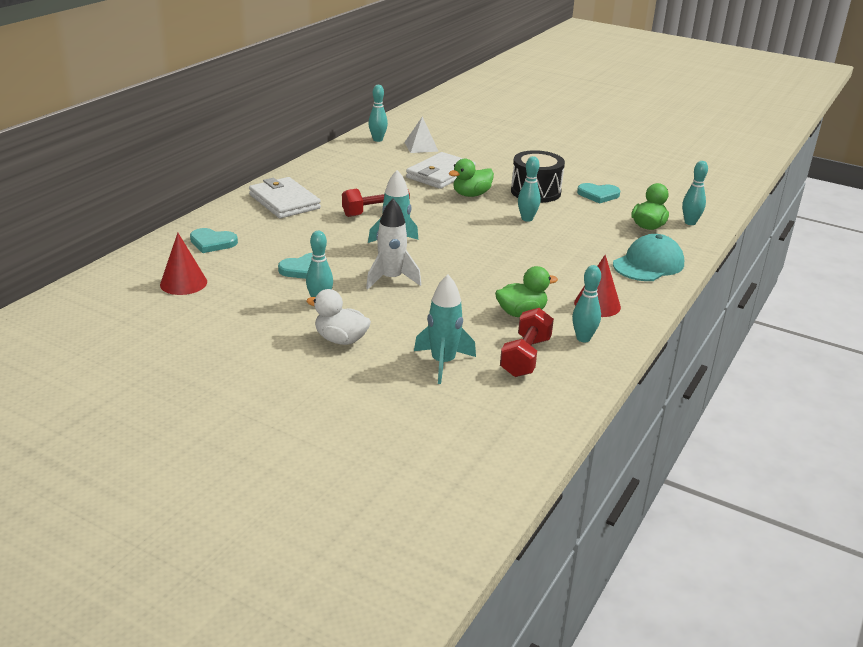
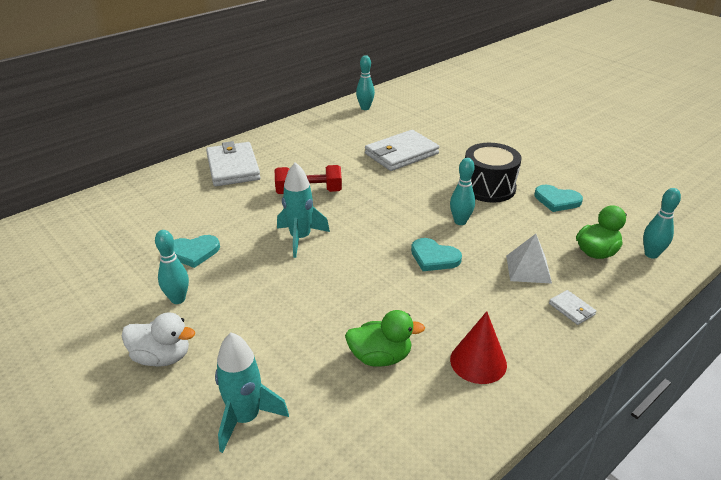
camera: 20 degrees right, 5 degrees up
red cone [160,233,207,295] -> none
turquoise heart [190,228,238,253] -> turquoise heart moved to [411,238,462,271]
white duck [306,289,371,345] -> white duck turned 150 degrees clockwise [122,312,195,367]
white rocket [366,199,421,289] -> none
white pyramid [404,116,439,153] -> white pyramid moved to [506,234,552,284]
green duck [449,159,494,197] -> none
red dumbbell [500,308,554,377] -> none
turquoise bowling pin [572,265,601,342] -> none
turquoise cap [613,234,684,281] -> white wallet [549,290,597,325]

